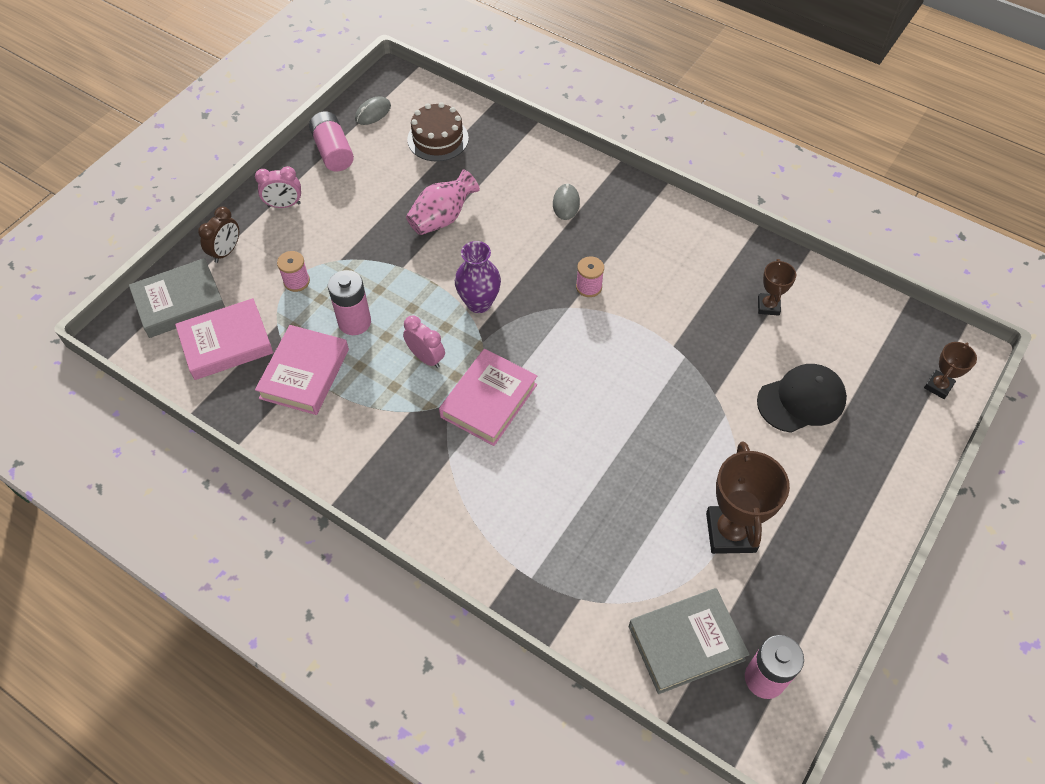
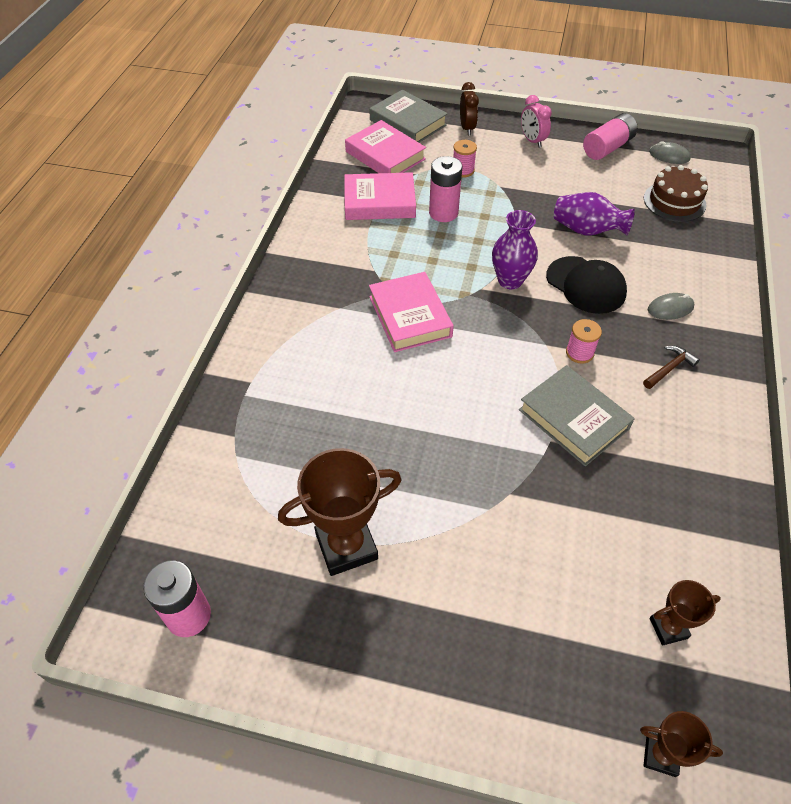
camera: 70 degrees right, 5 degrees down
brown clock [198,207,239,263] -> brown clock turned 105 degrees counterclockwise [460,82,479,135]
pink clock [403,316,445,368] -> none
pink vase [406,169,480,235] -> purple vase [554,192,635,236]
pink book [439,349,537,446] -> pink book turned 60 degrees clockwise [369,272,454,352]
grey book [629,588,750,694] -> grey book moved to [519,365,635,466]
black cap [757,364,847,433] -> black cap moved to [546,256,627,314]
brown trophy [758,259,796,316] -> brown trophy moved to [650,580,721,645]
none -> brown hammer [643,346,700,389]

